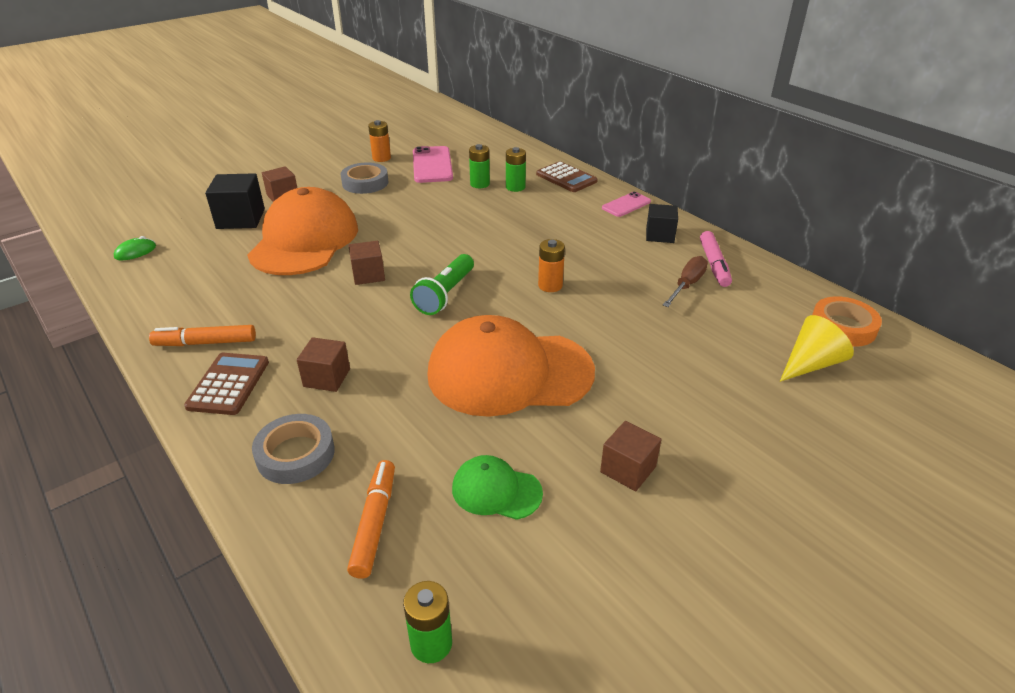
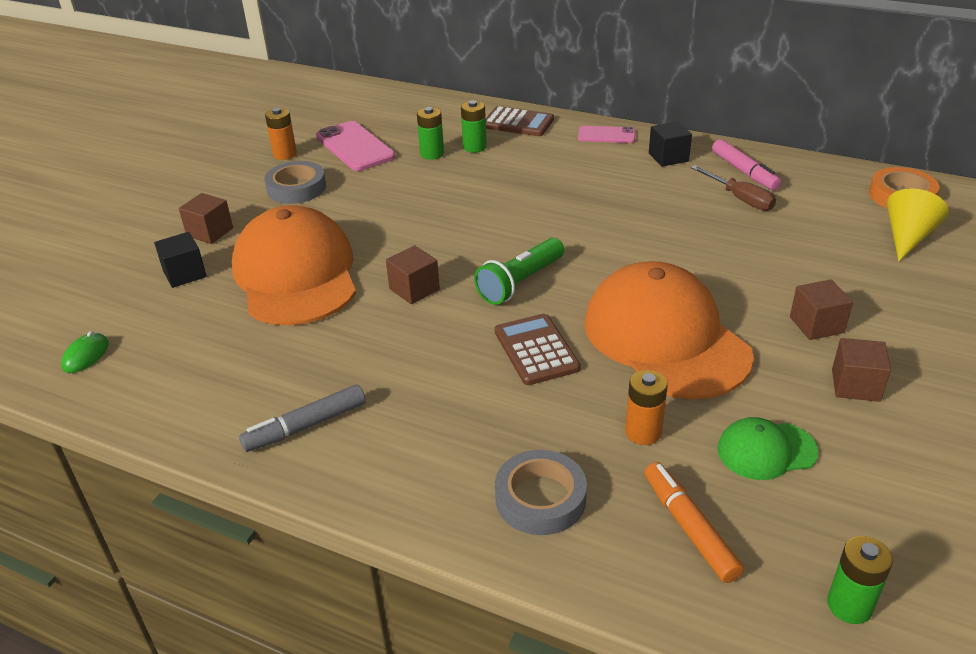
camera: 25 degrees left, 0 degrees up
orange marker [149,325,256,346] -> grey marker [239,385,366,452]
brown calculator [184,353,269,415] -> brown calculator moved to [495,314,581,385]
black cube [205,173,265,229] -> black cube [154,232,207,288], size x0.66
brown cube [297,337,350,392] -> brown cube moved to [790,279,853,340]
green flashlight [410,254,474,315] -> green flashlight turned 45 degrees clockwise [474,238,564,305]
orange cap [427,315,595,417] -> orange cap turned 90 degrees clockwise [584,261,754,399]
orange battery [538,239,565,292] -> orange battery moved to [625,370,668,445]
pink phone [602,192,651,217] -> pink phone turned 75 degrees clockwise [578,126,636,143]
brown screwdriver [663,256,708,307] -> brown screwdriver turned 135 degrees clockwise [691,165,776,211]

